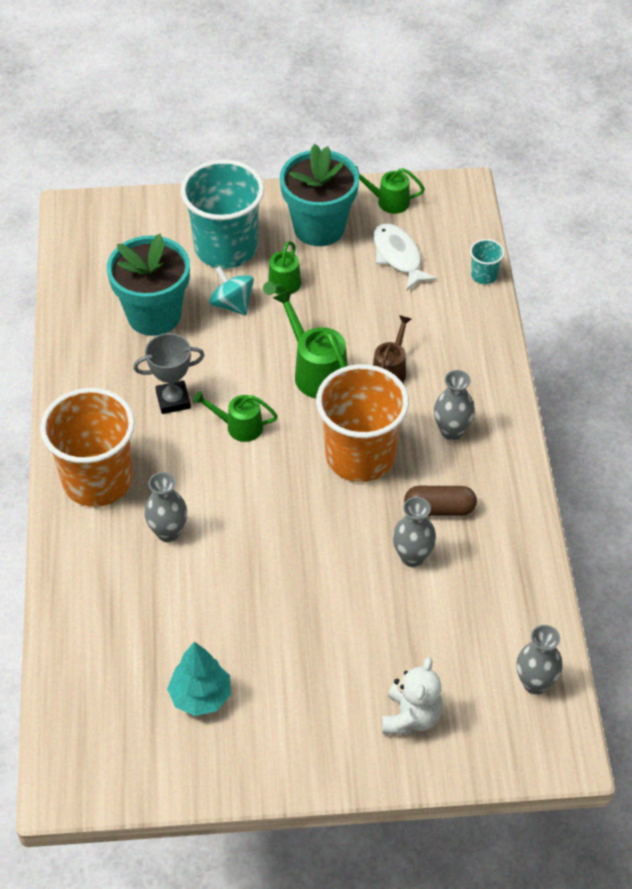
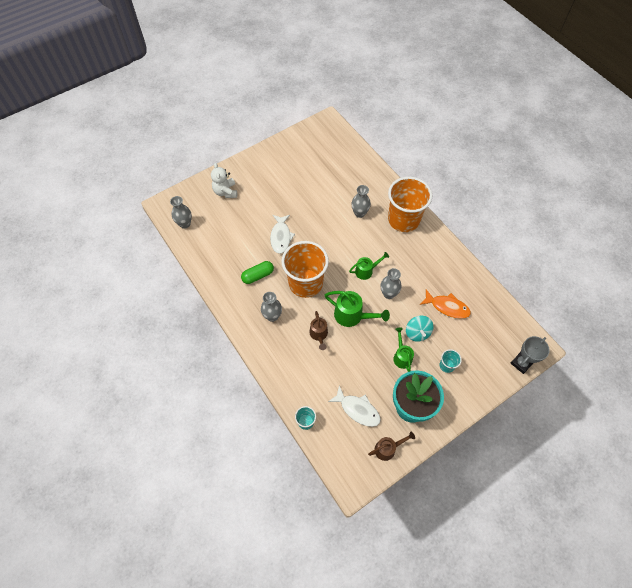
camera: 150 degrees right, 10 degrees up
turquoise flower pot [107,234,190,336] -> orange fish [420,290,471,319]
grey trophy [133,333,205,414] -> grey trophy moved to [511,336,550,374]
turquoise tree [167,642,231,716] -> none
turquoise cup [180,160,264,269] -> turquoise cup [439,349,462,373], size x0.42
turquoise spinning top [209,266,254,315] -> turquoise spinning top turned 60 degrees clockwise [406,315,434,342]
green watering can [356,166,425,214] -> brown watering can [368,432,415,461]
grey vase [393,497,436,567] -> grey vase moved to [381,268,401,299]
brown capsule [404,486,477,516] -> green capsule [241,261,274,284]
none -> white fish [270,215,295,254]

